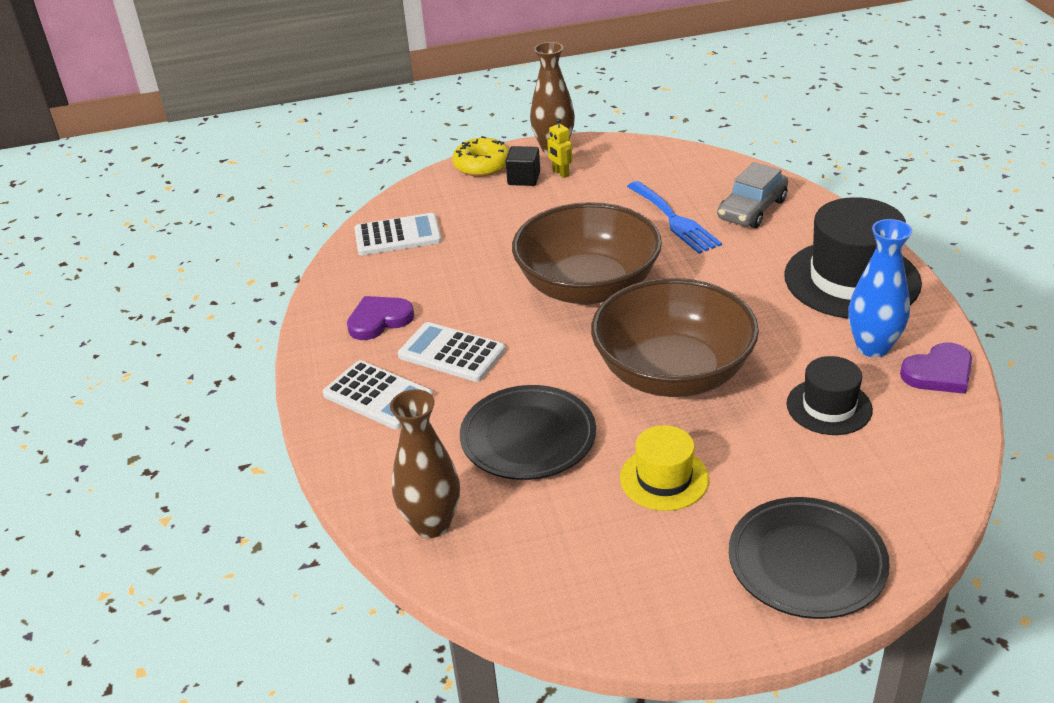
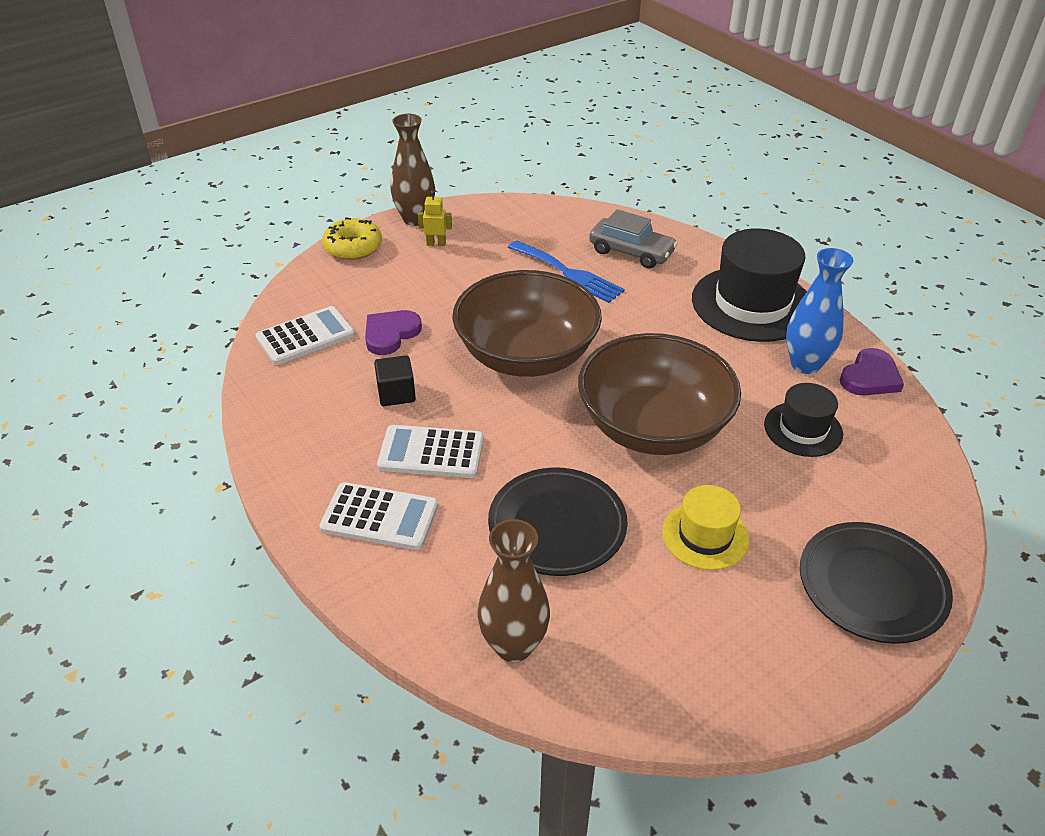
camera: 25 degrees left, 5 degrees up
purple heart [347,296,414,340] -> purple heart moved to [365,310,422,355]
black cube [505,146,540,186] -> black cube moved to [374,355,416,406]
yellow robot [547,118,572,178] -> yellow robot turned 150 degrees clockwise [418,190,452,246]
grey car [717,162,788,228] -> grey car turned 75 degrees counterclockwise [589,209,678,268]

